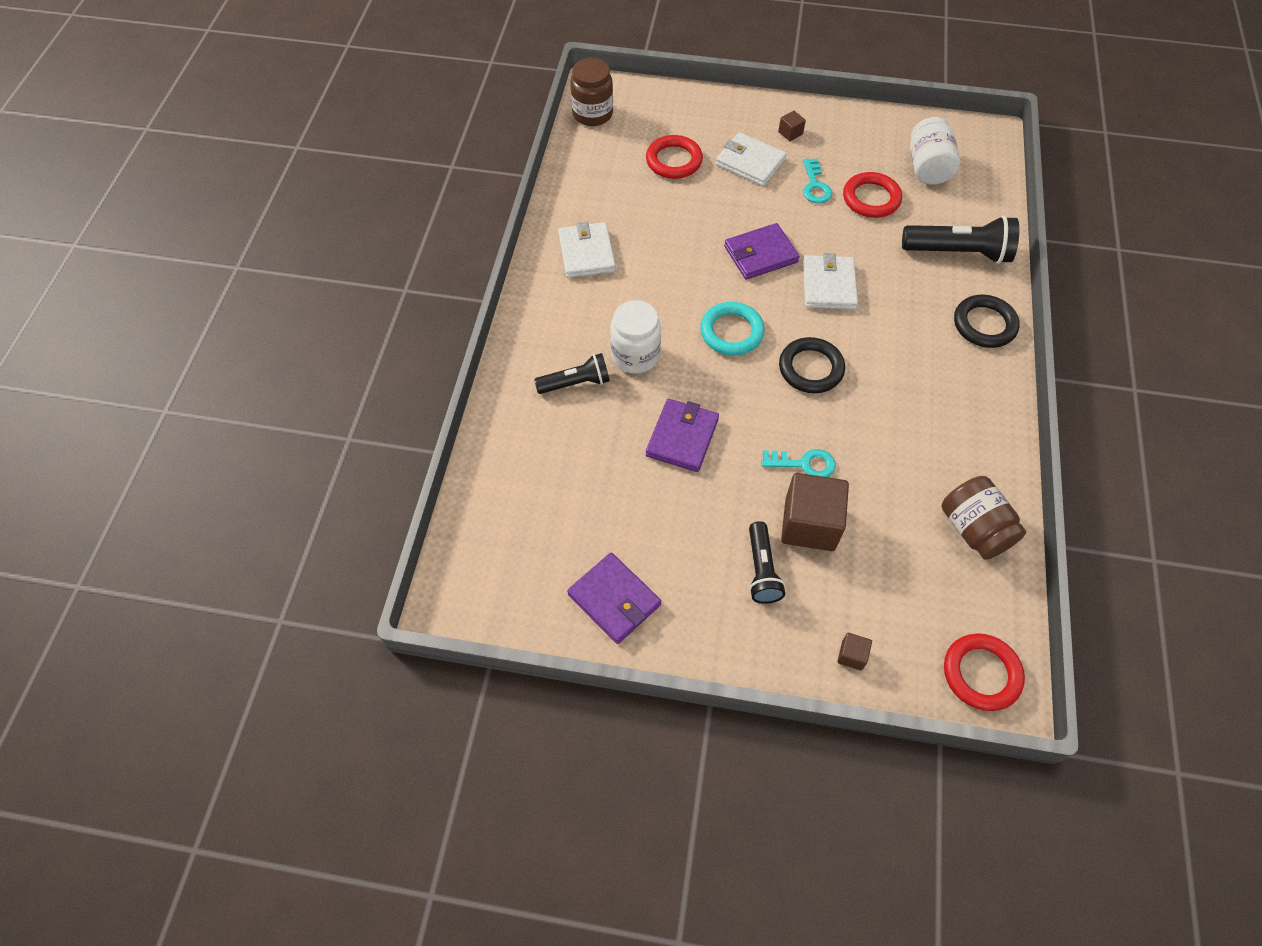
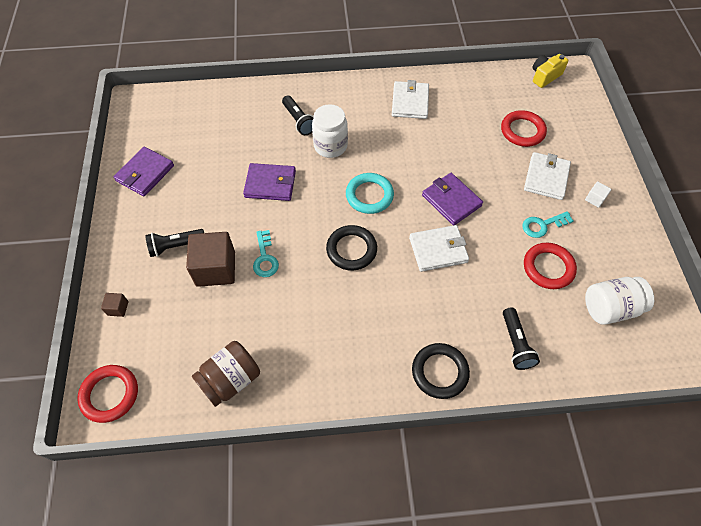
camera: 75 degrees right, 0 degrees up
white wallet [558,222,616,278] -> white wallet turned 60 degrees counterclockwise [392,80,429,119]
brown jar [570,58,613,126] -> yellow camera [532,54,568,88]
brown cube [778,111,806,141] -> white cube [585,181,612,208]
black flashlight [902,216,1019,264] -> black flashlight [503,307,540,370], size x0.63

